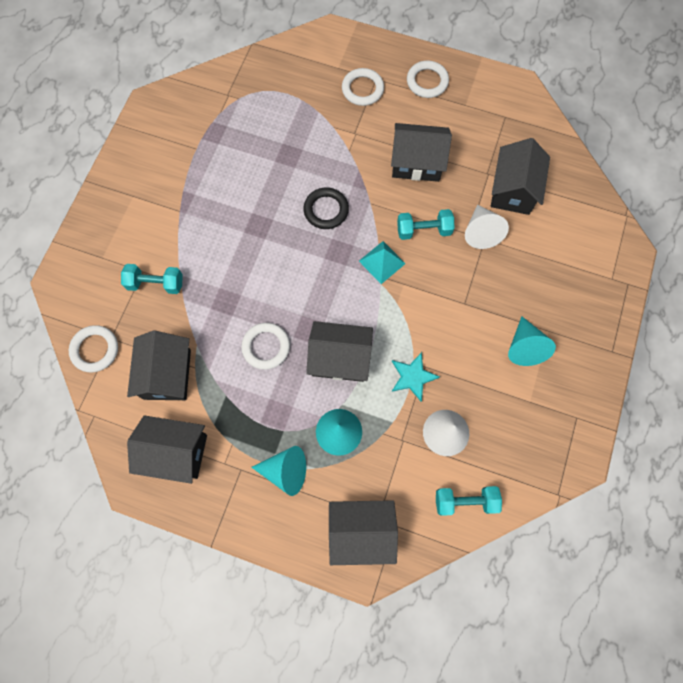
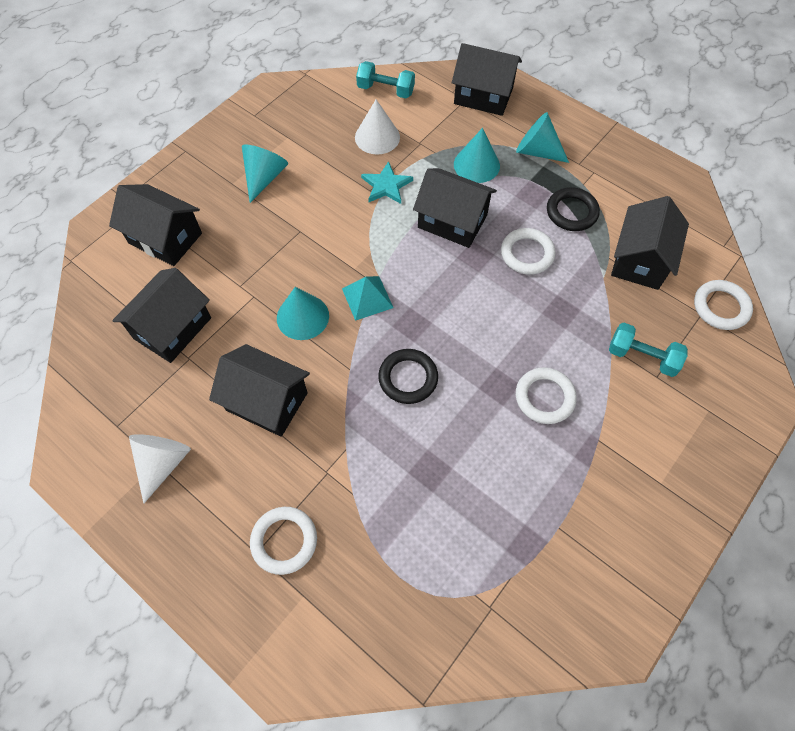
camera: 160 degrees left, 10 degrees down
black house [127,415,207,484] -> black house moved to [109,184,202,266]
turquoise dumbbell [397,209,455,240] -> turquoise cone [277,287,329,340]
white ring [407,61,449,98] -> white ring moved to [516,367,577,424]
white cone [465,204,509,249] -> white cone moved to [129,434,191,504]
none -> black ring [547,187,600,231]

